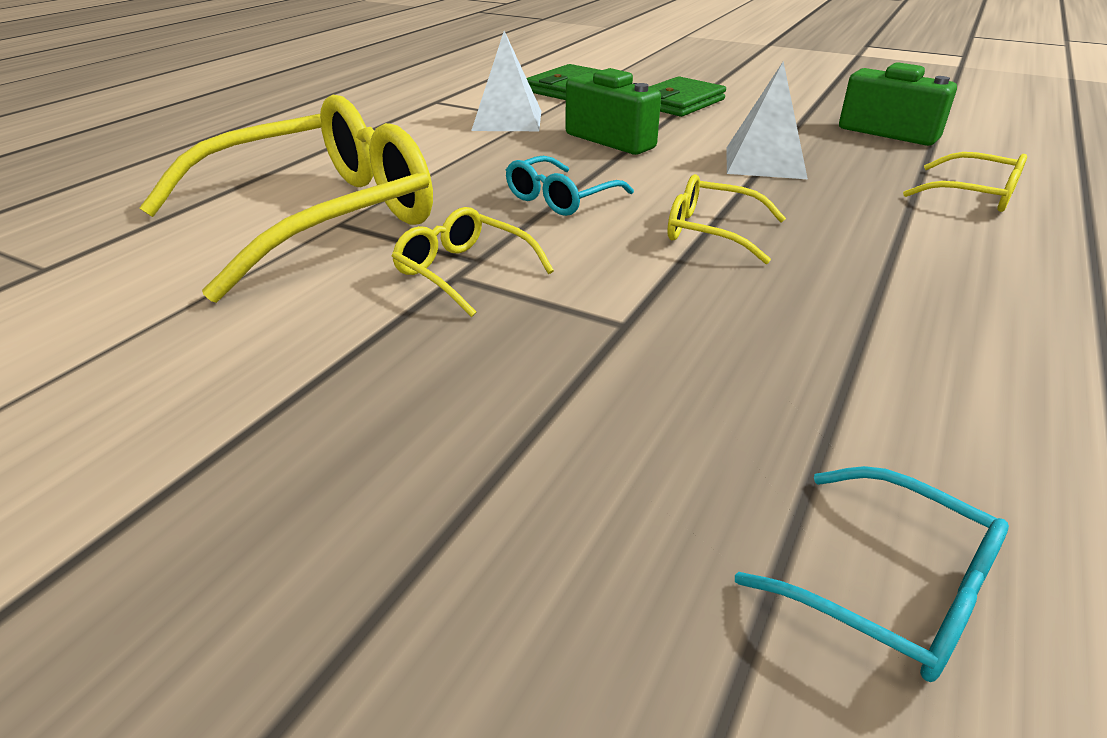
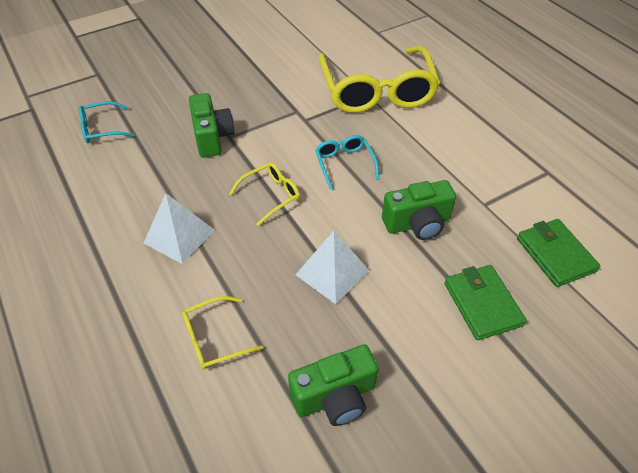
camera: 120 degrees right, 15 degrees up
yellow glasses [392,207,554,317] -> none
white pyramid [471,31,541,131] -> white pyramid moved to [144,193,214,264]
none -> green camera [189,93,234,158]

